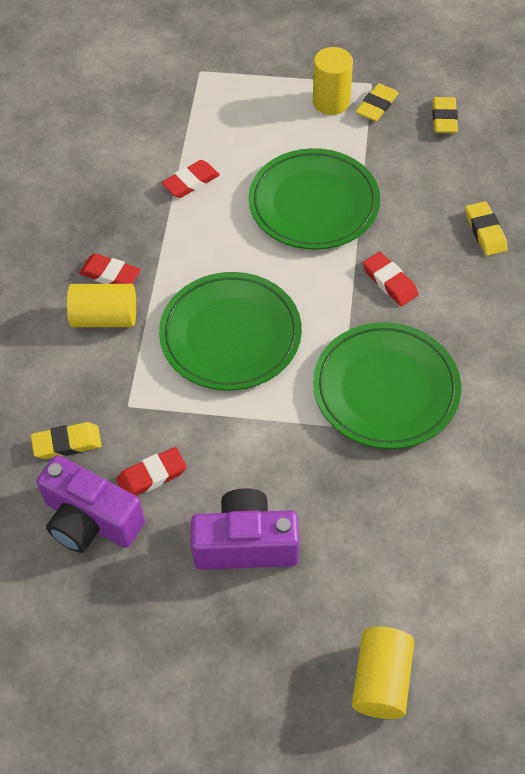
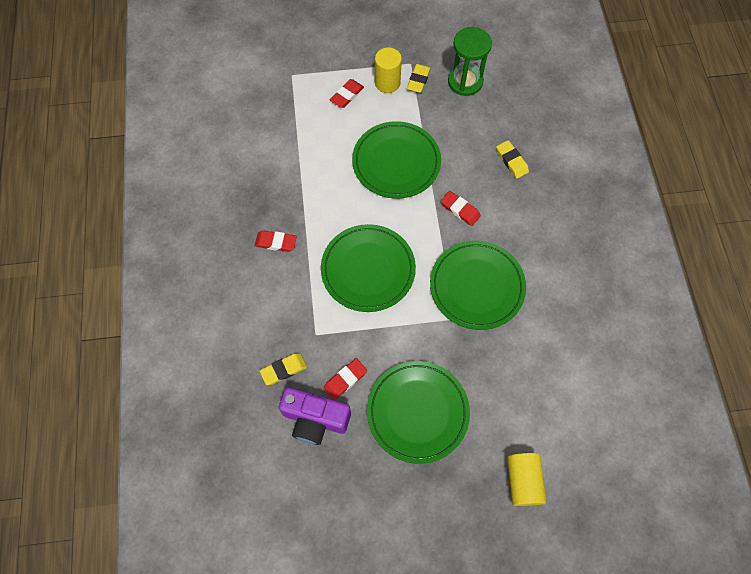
camera: 15 degrees left, 10 degrees up
yellow cylinder [67,284,136,327] -> none
red eraser [161,160,220,198] -> red eraser moved to [330,79,364,108]
purple camera [191,488,299,570] -> green plate [367,361,470,464]
yellow eraser [432,97,458,133] -> green hourglass [448,27,492,96]

